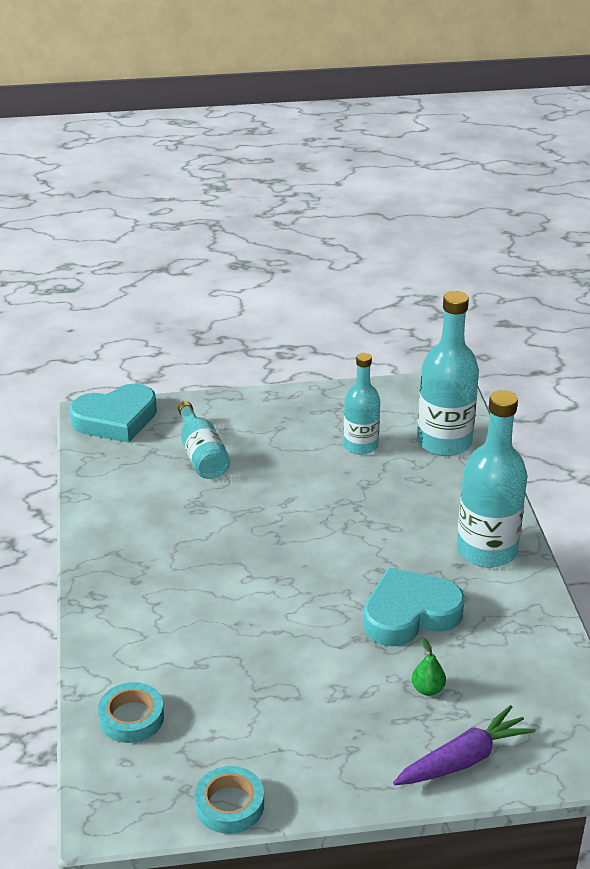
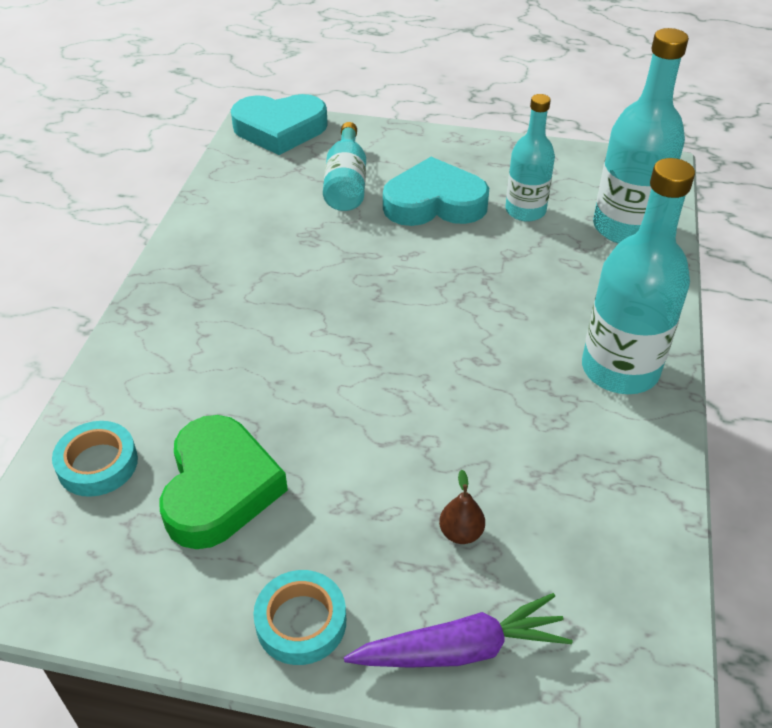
camera: 20 degrees right, 10 degrees up
turquoise tape [195,766,264,834] -> turquoise tape moved to [253,570,346,665]
turquoise heart [363,567,465,646] -> turquoise heart moved to [383,157,489,226]
green pear [412,638,446,696] -> brown pear [439,470,485,544]
none -> green heart [159,415,288,549]

